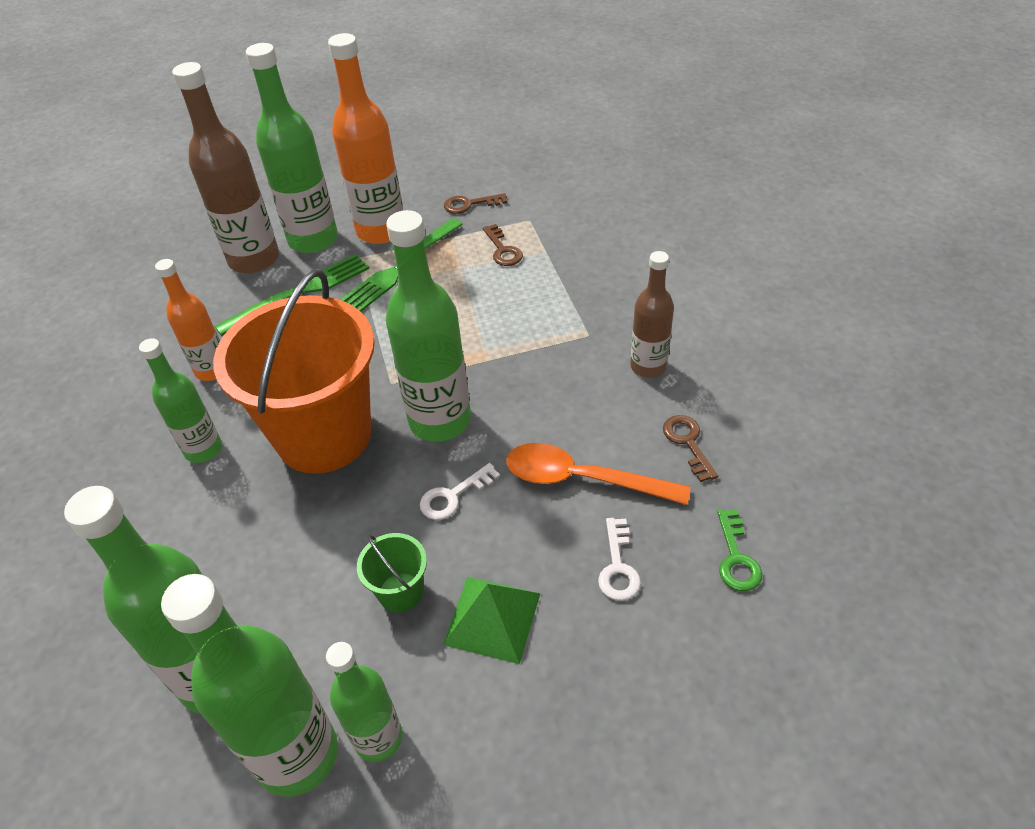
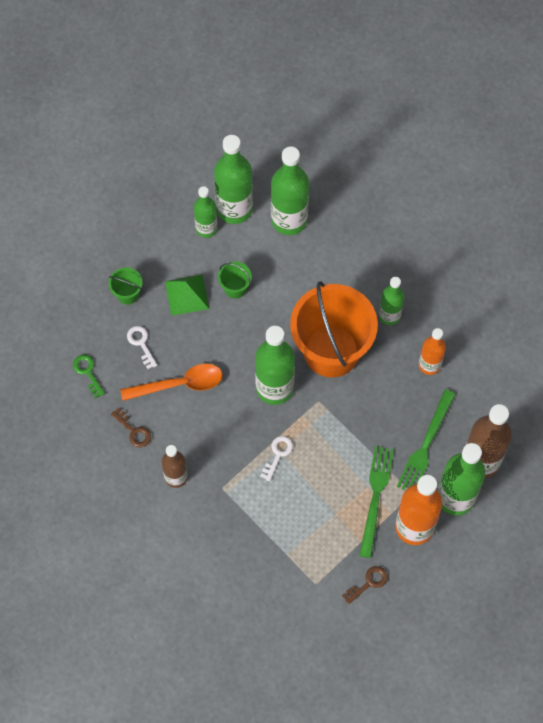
camera: 150 degrees right, 20 degrees up
white key [420,463,500,520] -> white key moved to [260,436,293,482]
brown key [483,224,523,266] -> none
none -> green bucket [109,267,143,305]

